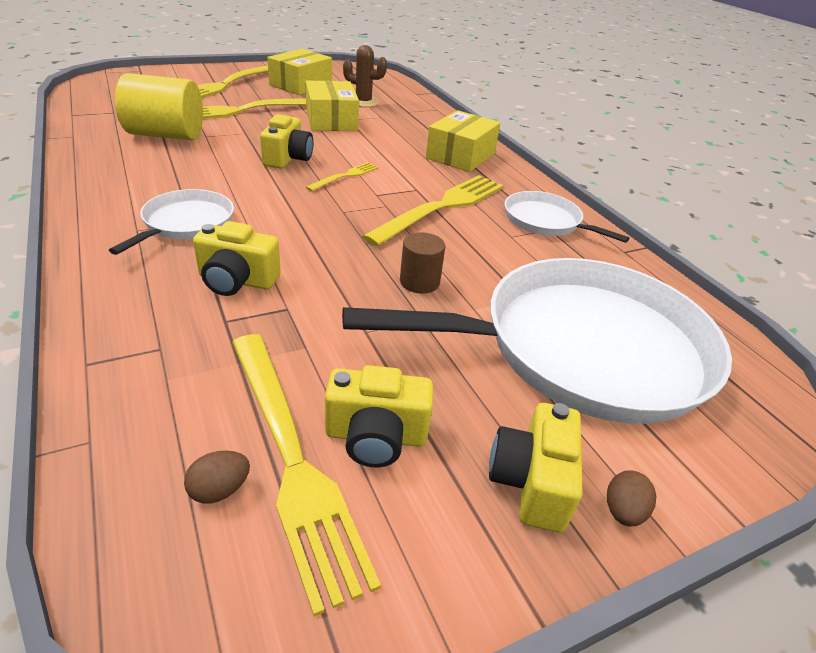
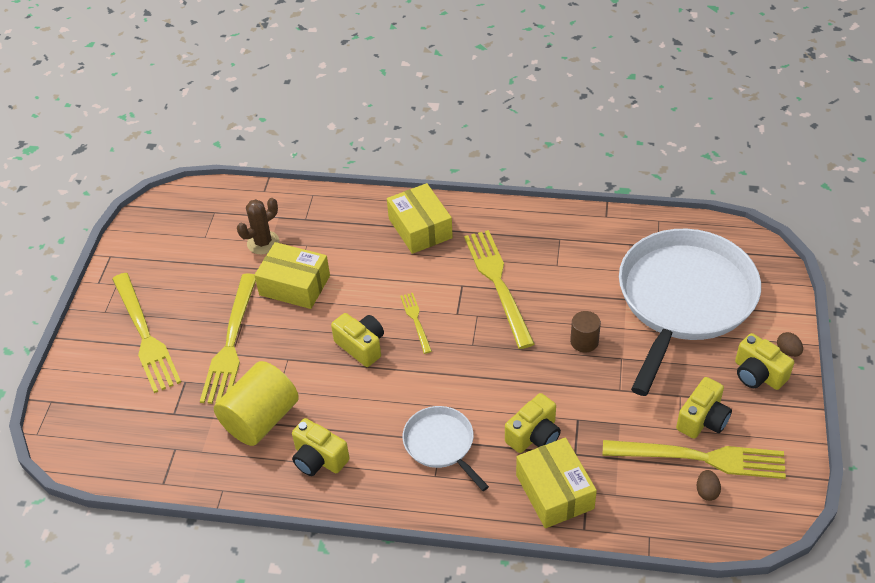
camera: 50 degrees left, 10 degrees up
yellow box [267,49,332,95] -> yellow box moved to [516,437,597,528]
white pan [505,191,629,243] -> none
none -> yellow camera [292,418,349,476]

